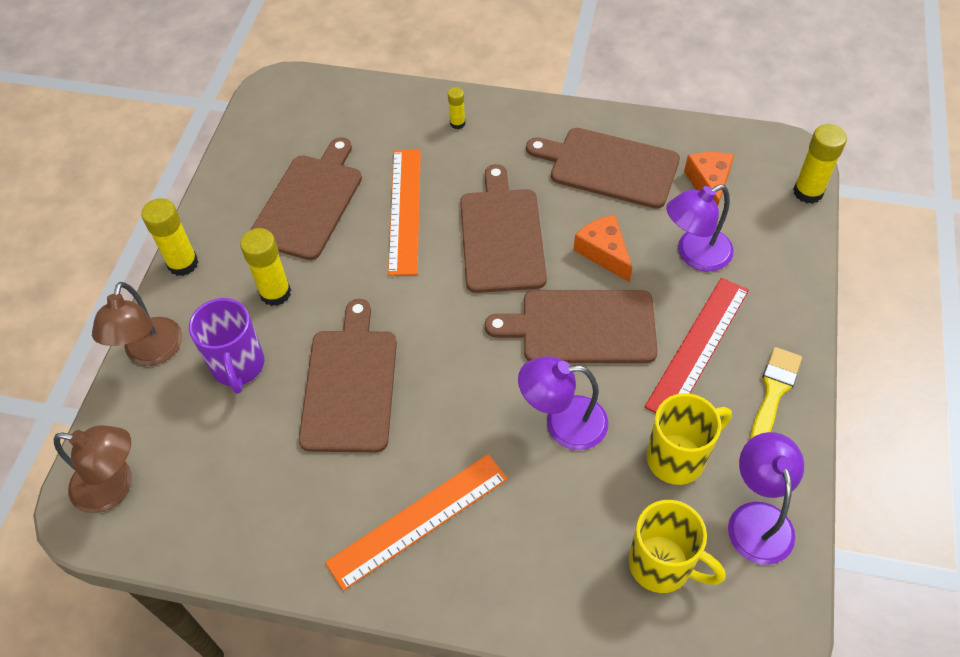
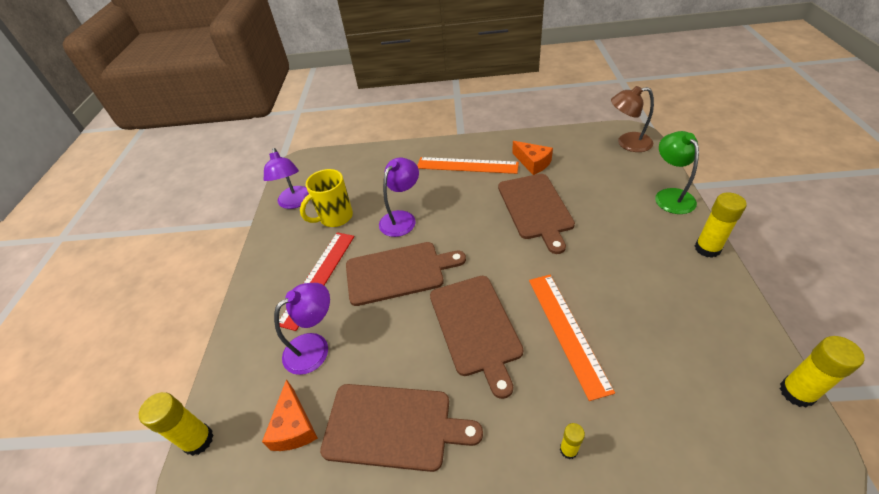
camera: 170 degrees right, 10 degrees down
brown lamp [92,282,183,366] -> green lamp [655,131,699,214]
purple mug [189,298,264,394] -> none
yellow glue stick [240,228,291,306] -> yellow glue stick moved to [779,336,865,408]
brown cutting board [251,137,362,260] -> none
orange ruler [325,454,508,591] -> orange ruler turned 60 degrees clockwise [417,157,519,174]
purple lamp [518,356,608,450] -> purple lamp turned 45 degrees counterclockwise [379,158,419,237]
orange cheese [574,215,632,282] -> orange cheese moved to [512,141,553,175]
yellow mug [629,500,725,593] -> none
yellow brush [750,347,802,439] -> none

